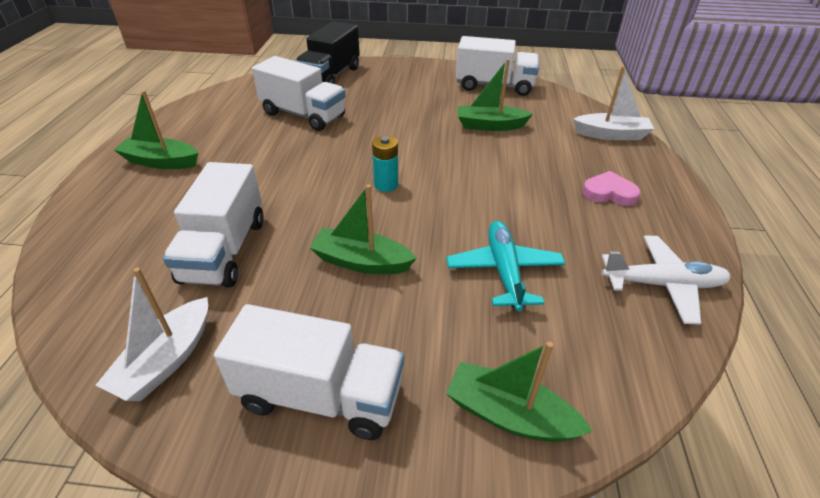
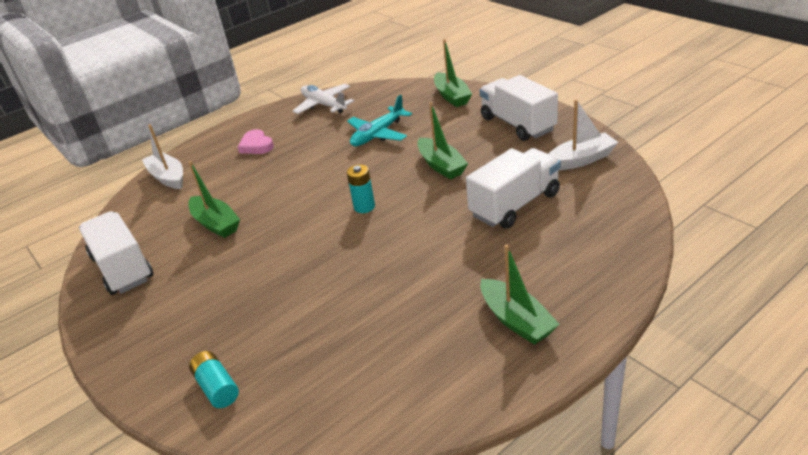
camera: 130 degrees left, 5 degrees down
white truck [252,56,346,131] -> none
black truck [295,21,360,84] -> turquoise battery [189,351,239,408]

